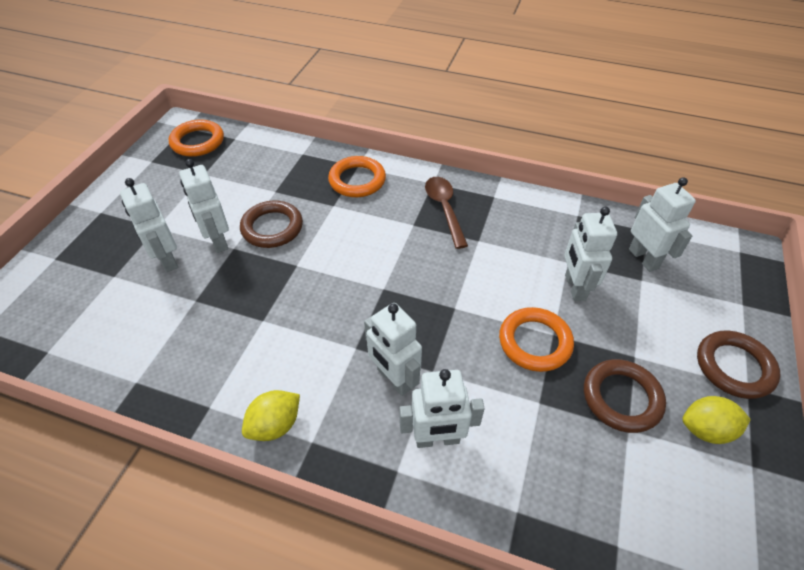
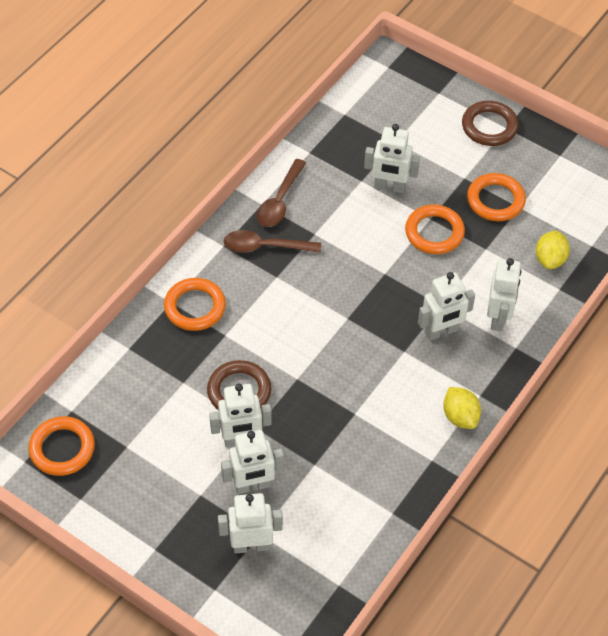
camera: 75 degrees left, 5 degrees up
brown ring [584,359,666,433] -> orange ring [467,173,526,221]
white robot [629,177,696,272] -> white robot moved to [218,493,283,554]
yellow lemon [682,396,751,444] -> yellow lemon moved to [536,231,570,269]
none -> brown spoon [257,159,306,227]

